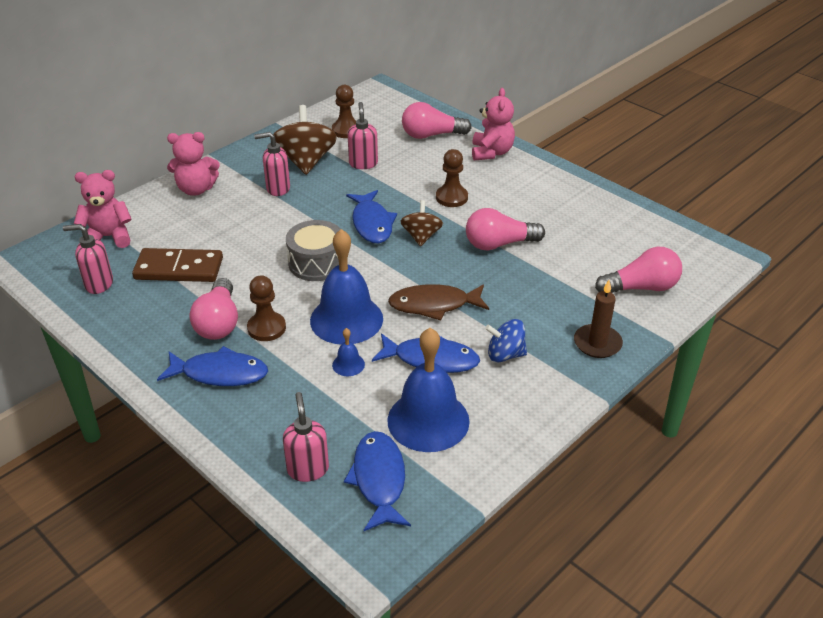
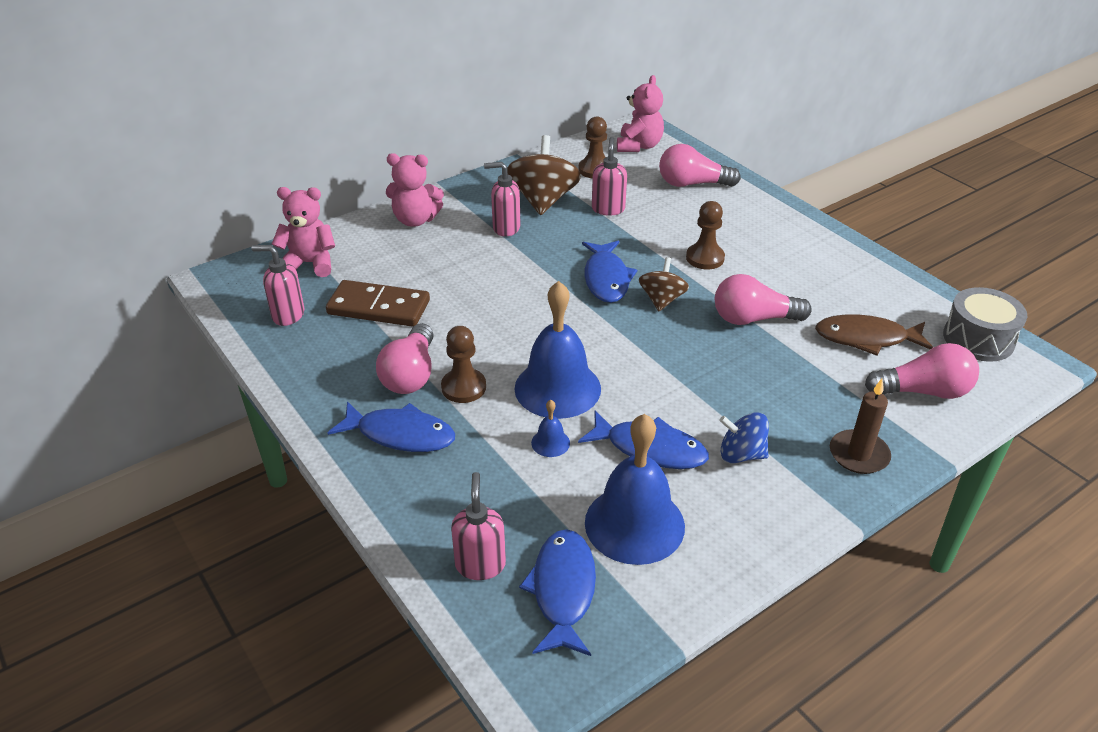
camera: 10 degrees right, 0 degrees up
grey drum [286,220,341,281] -> grey drum moved to [943,287,1027,362]
brown fish [388,284,489,321] -> brown fish moved to [815,315,933,356]
pink teddy bear [472,88,515,160] -> pink teddy bear moved to [617,75,664,152]

